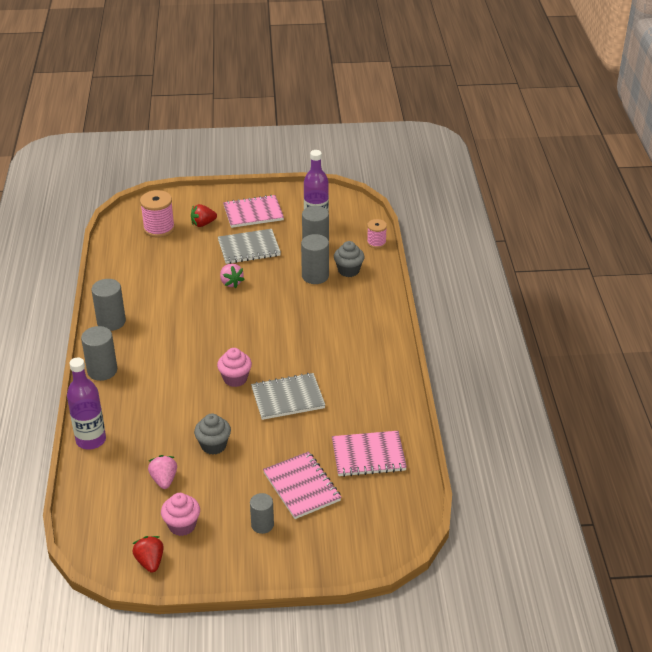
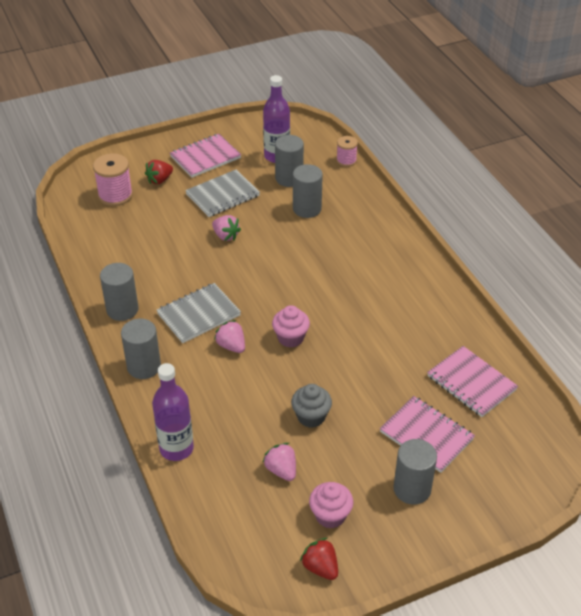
camera: 20 degrees left, 5 degrees up
grey cylinder [250,493,274,534] -> grey cylinder [393,439,437,505], size x1.51
grey notebook [251,373,325,420] -> grey notebook moved to [156,283,241,343]
pink notebook [332,431,407,477] -> pink notebook turned 75 degrees clockwise [427,346,518,417]
grey cupcake [334,241,365,277] -> none
none -> pink strawberry [214,320,245,353]

